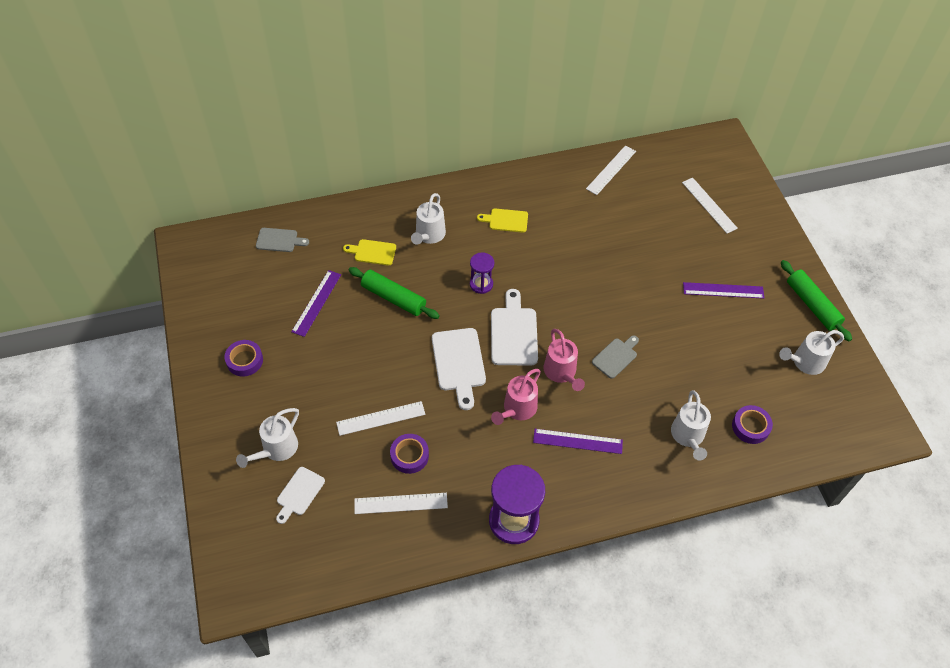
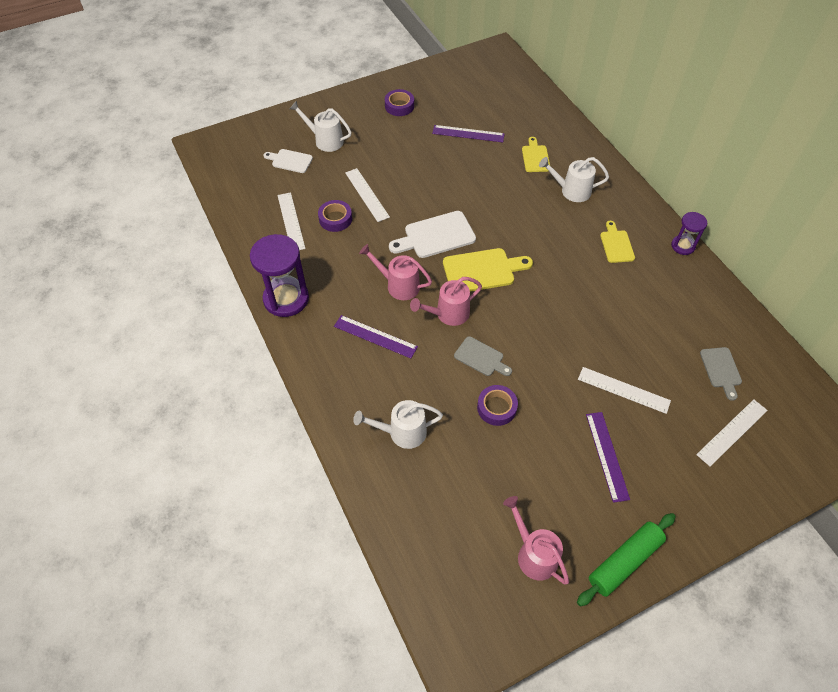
camera: 80 degrees right, 0 degrees up
grey cutting board [256,228,309,252] -> grey cutting board moved to [700,347,742,401]
green rolling pin [349,267,440,319] -> none
purple hourglass [470,252,494,294] -> purple hourglass moved to [671,212,707,255]
white cutting board [491,289,538,365] -> yellow cutting board [443,248,533,291]
purple ruler [533,429,623,454] -> purple ruler turned 60 degrees counterclockwise [334,315,418,358]
white ruler [586,146,636,195] -> white ruler moved to [578,367,671,414]
purple tape [732,405,773,444] -> purple tape moved to [477,385,518,426]
white watering can [779,330,844,375] -> pink watering can [503,496,569,585]

